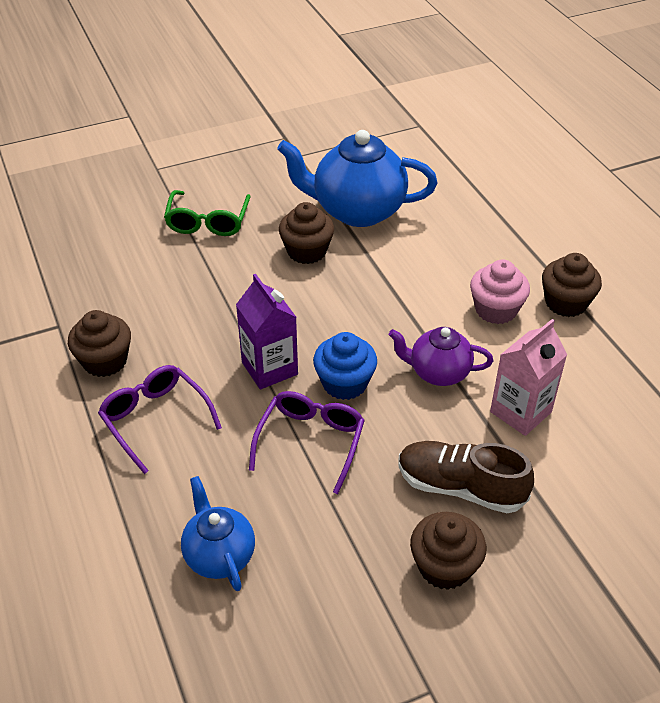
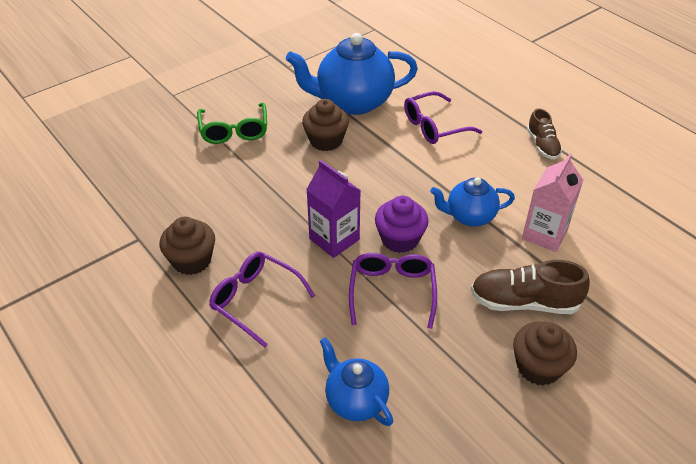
camera: 15 degrees left, 0 degrees up
blue cupcake [313,332,377,400] -> purple cupcake [375,196,429,253]
purple teapot [389,327,493,386] -> blue teapot [430,177,515,226]
pink cupcake [470,259,530,324] -> none
brown cupcake [542,253,602,317] -> brown shoe [527,109,562,159]
none -> purple glasses [404,91,482,144]

